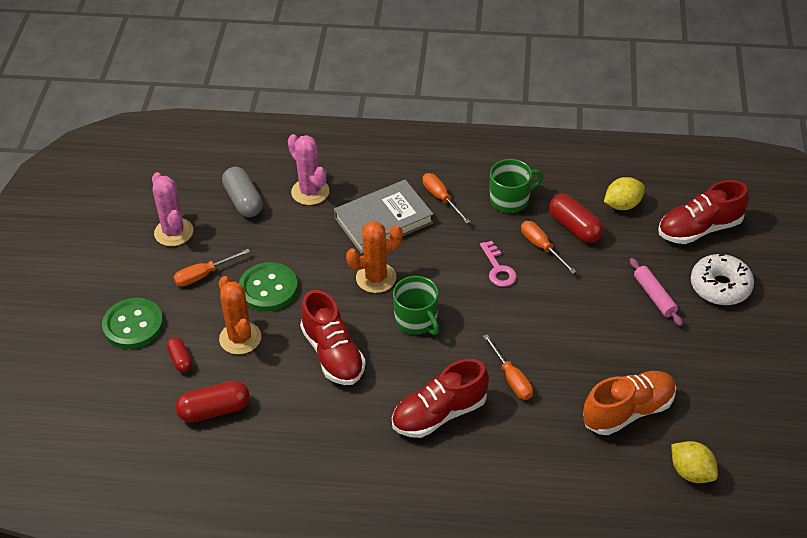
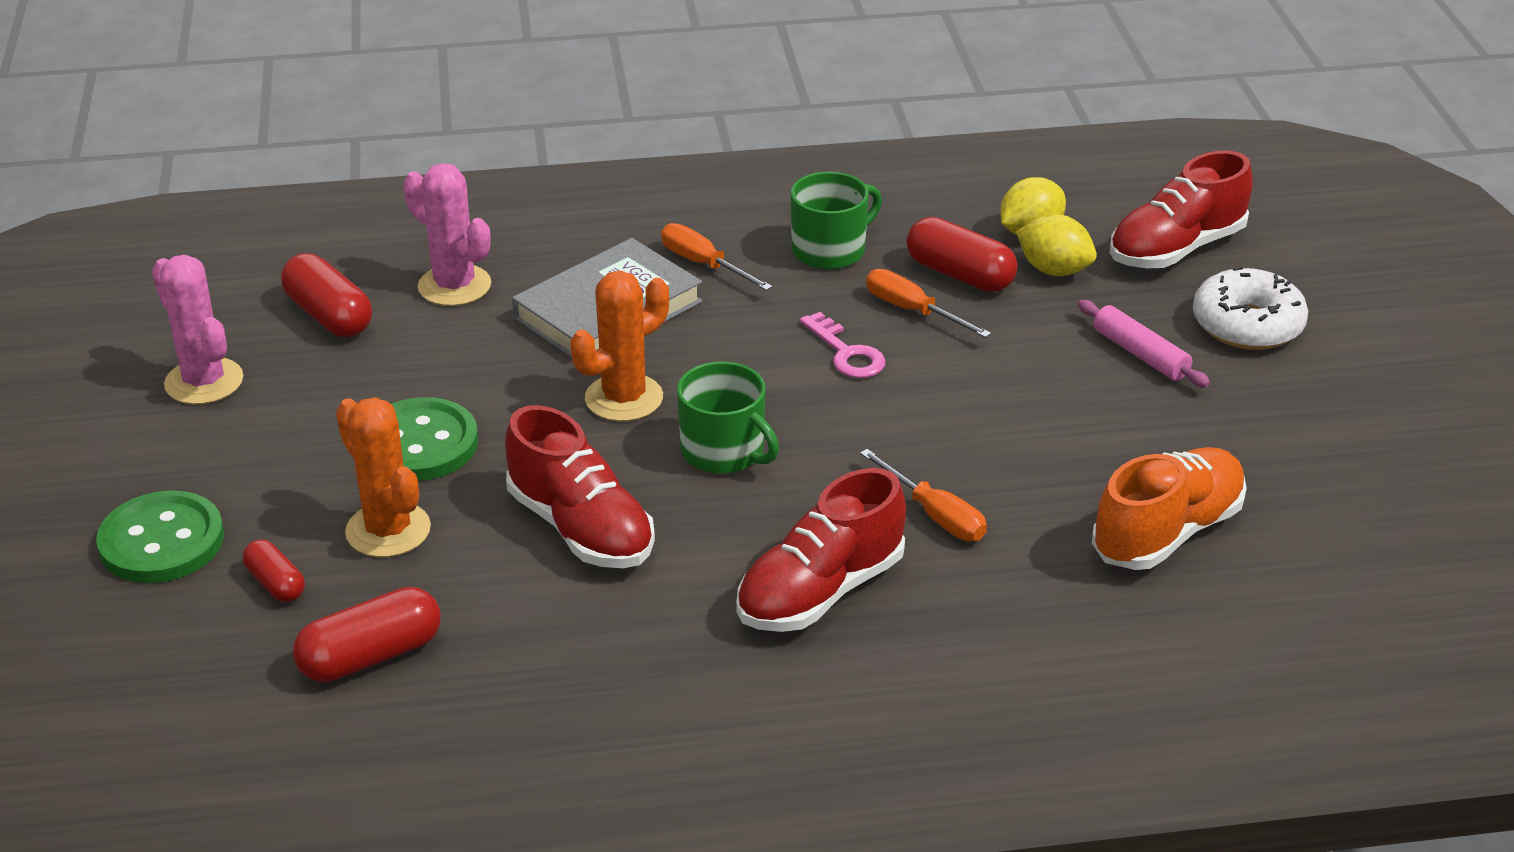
camera: 15 degrees left, 10 degrees down
orange screwdriver [174,249,250,286] -> none
grey capsule [222,167,263,217] -> red capsule [281,253,372,337]
yellow lemon [671,441,718,483] -> yellow lemon moved to [1016,214,1097,276]

